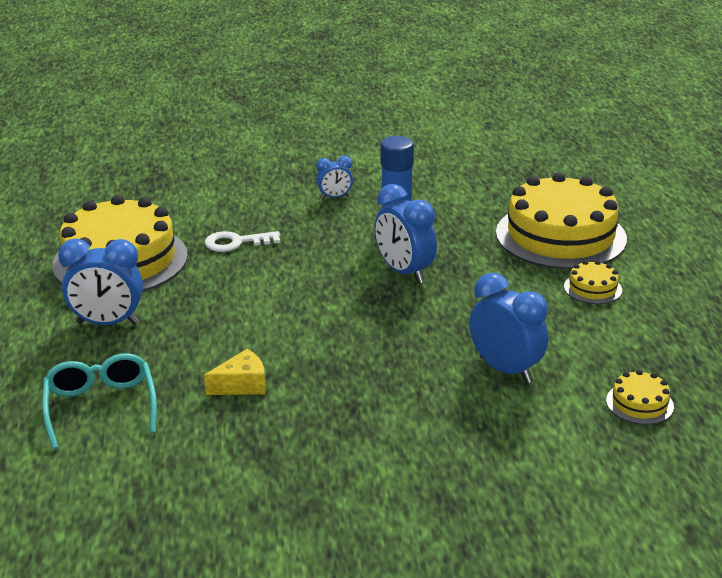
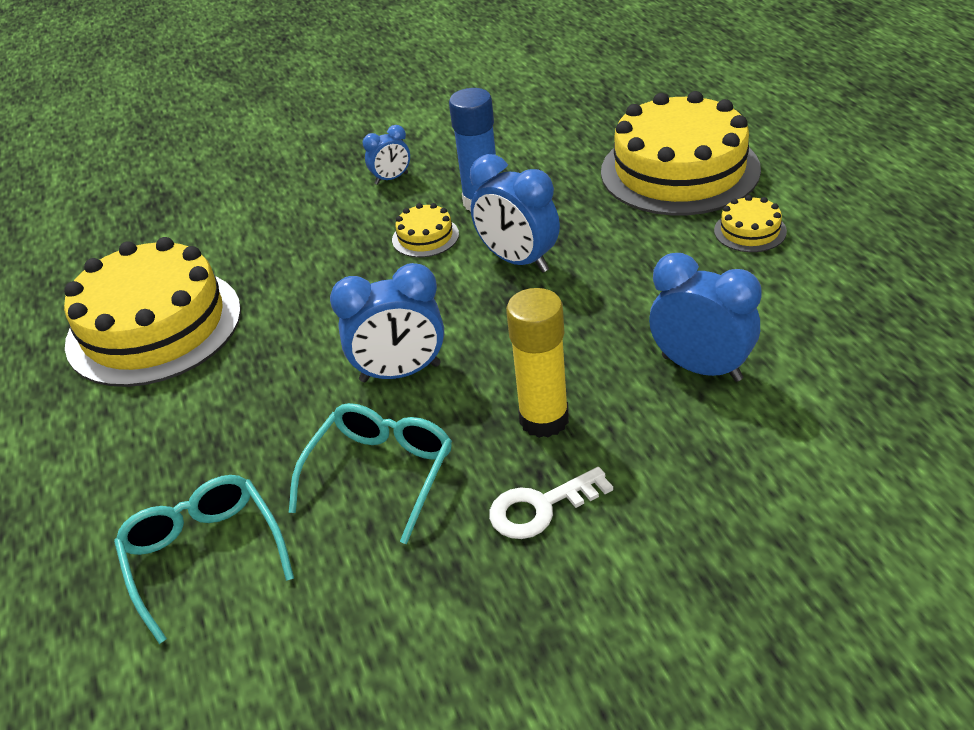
camera: 10 degrees left, 10 degrees up
blue clock [58,238,143,325] -> blue clock moved to [330,263,444,382]
yellow cheese [204,349,266,395] -> turquoise glasses [289,403,452,544]
white key [205,231,280,252] -> white key moved to [489,467,613,539]
yellow cake [606,370,674,425] -> yellow cake moved to [392,203,459,257]
none -> yellow glue stick [506,288,569,438]

